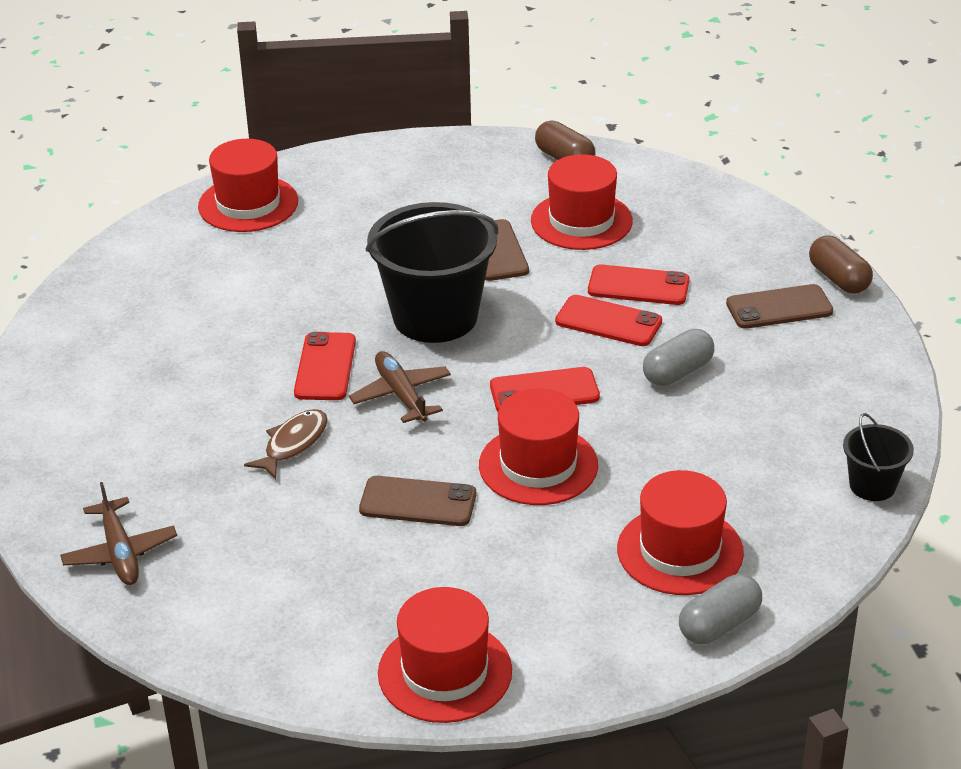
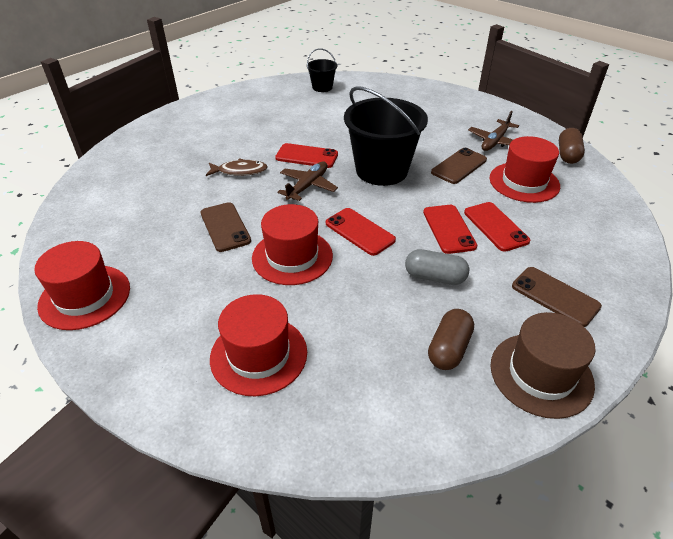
camera: 55 degrees right, 5 degrees up
brown plane [60,482,177,585] -> brown plane moved to [468,111,519,151]
red hat [198,139,298,232] -> none
red phone [294,332,356,400] -> red phone turned 45 degrees clockwise [275,143,338,168]
grey capsule [679,574,762,644] -> none
brown capsule [809,235,873,294] -> brown capsule moved to [428,309,474,370]
black bucket [843,413,914,501] -> black bucket moved to [307,48,337,92]
none -> brown hat [490,312,596,419]

